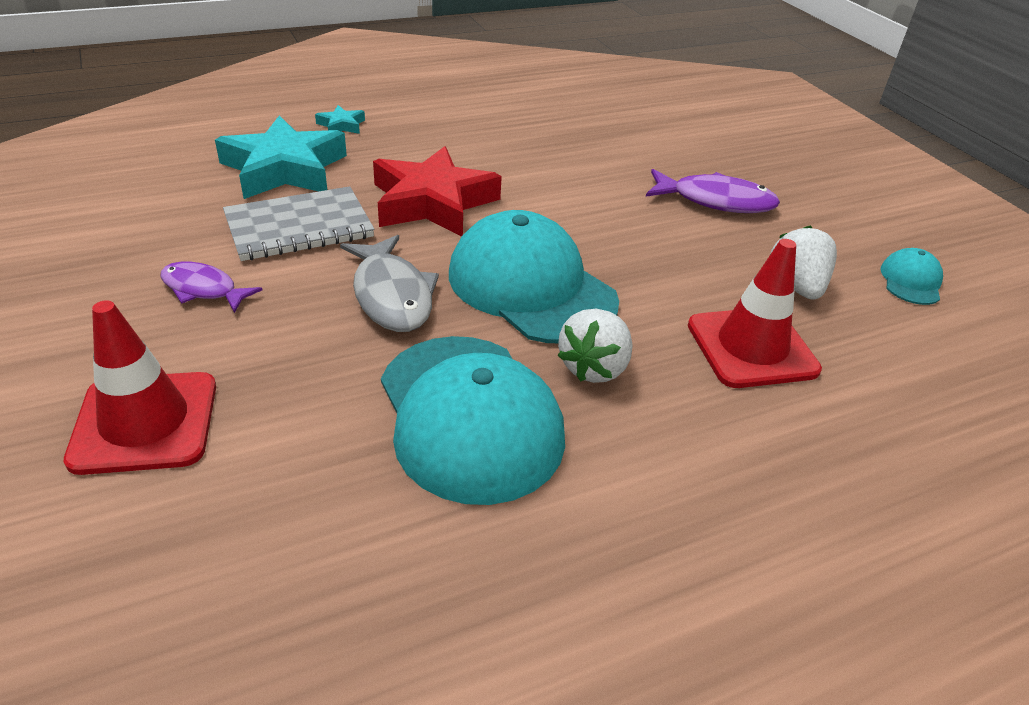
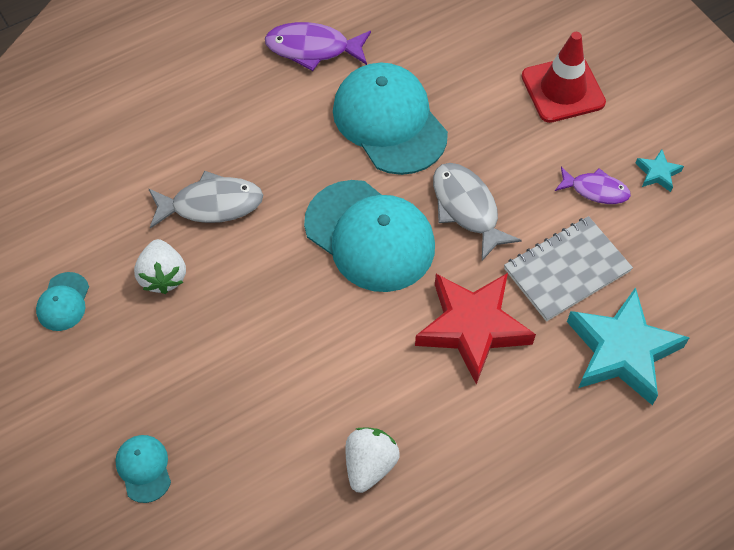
camera: 175 degrees right, 20 degrees up
turquoise star [315,105,365,134] -> turquoise star moved to [635,149,684,192]
white strawberry [557,309,633,383] -> white strawberry moved to [346,428,400,493]
purple fish [646,169,780,213] -> purple fish moved to [265,22,371,71]
red traffic cone [688,239,822,388] -> grey fish [148,171,263,229]
none -> turquoise cap [115,435,171,503]

